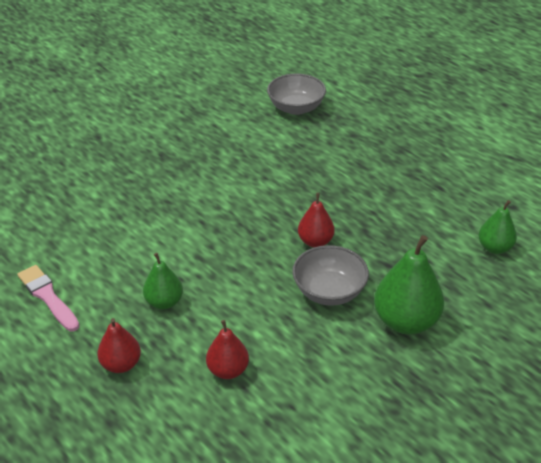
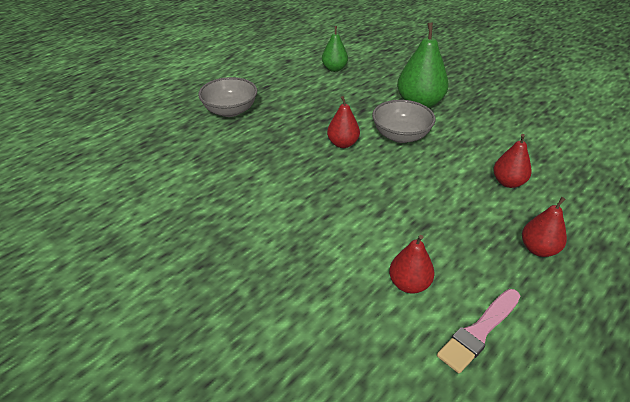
camera: 95 degrees left, 0 degrees up
green pear [143,253,183,309] -> none
grey bowl [267,74,326,115] -> grey bowl moved to [198,77,257,117]
none -> red pear [389,235,435,294]

